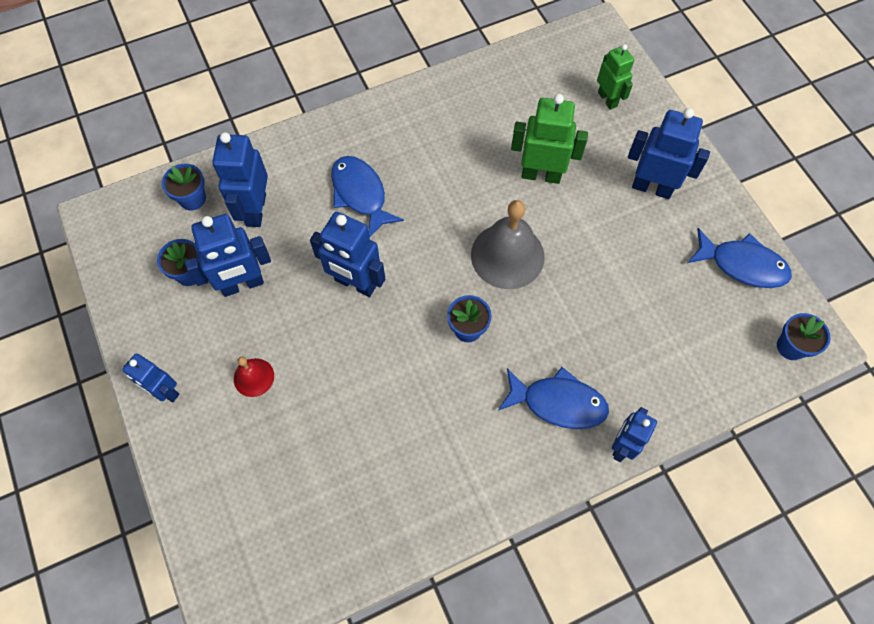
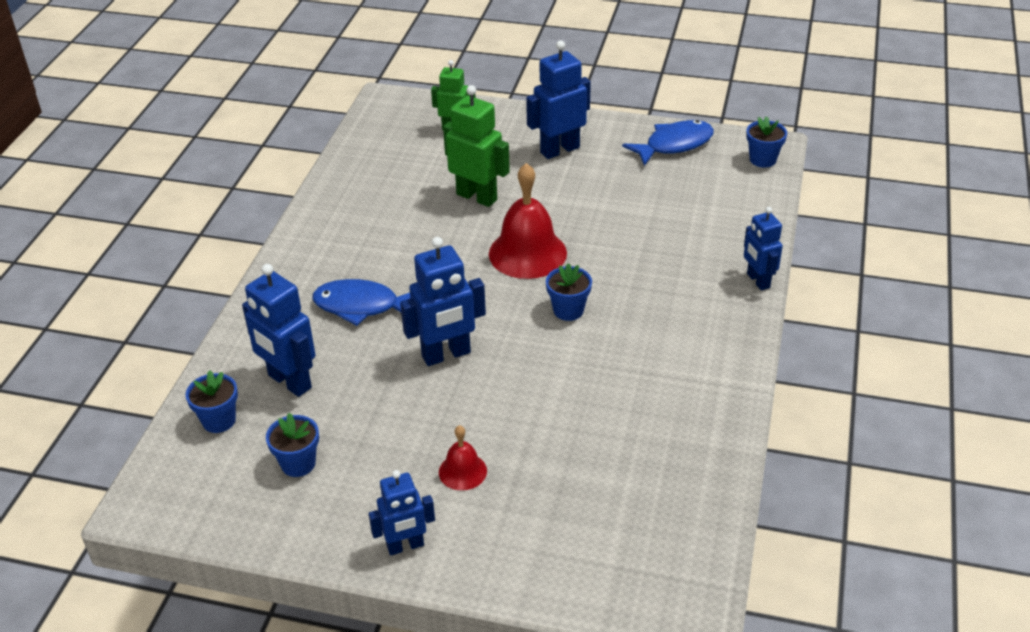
camera: 50 degrees left, 25 degrees down
blue robot [185,214,271,297] -> none
grey bell [471,200,545,289] -> red bell [489,163,567,279]
blue fish [498,367,609,429] -> none
green robot [511,94,588,184] -> green robot turned 75 degrees clockwise [443,85,510,207]

